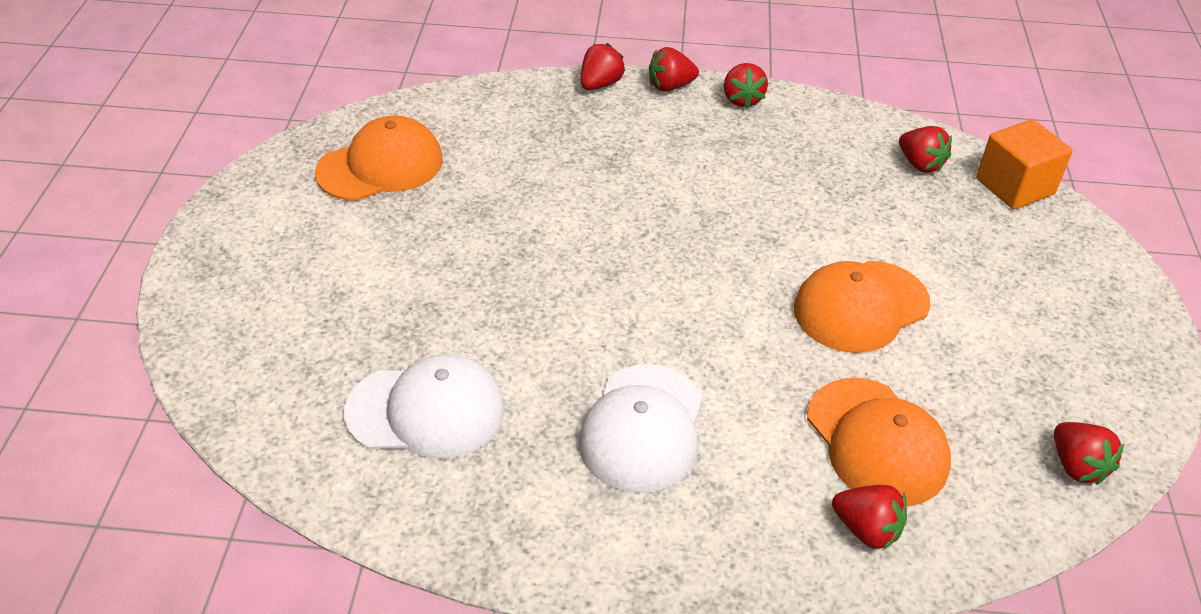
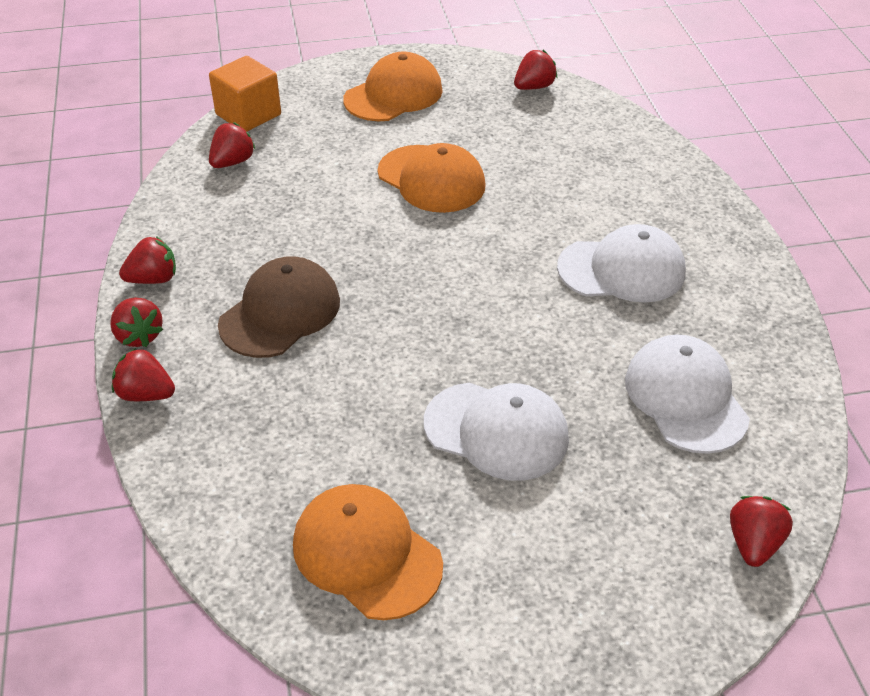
camera: 105 degrees left, 0 degrees up
orange cap [807,378,951,506] -> orange cap moved to [343,51,443,121]
red strawberry [832,485,907,550] -> red strawberry moved to [730,496,793,567]
none -> brown cap [218,256,340,358]
none -> white cap [424,383,569,481]

